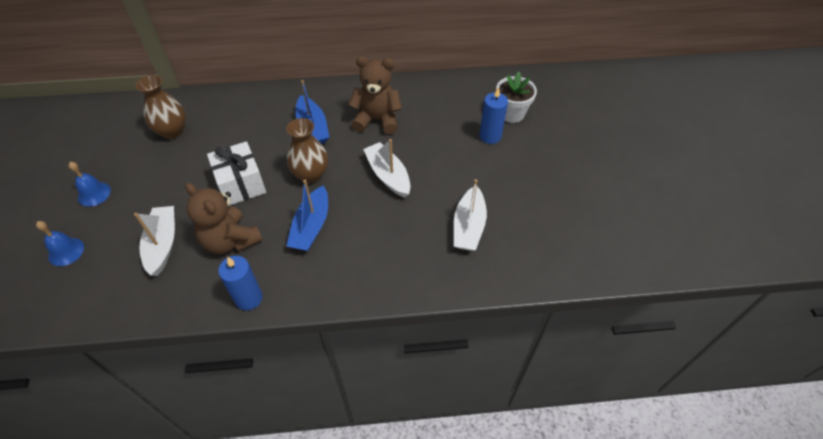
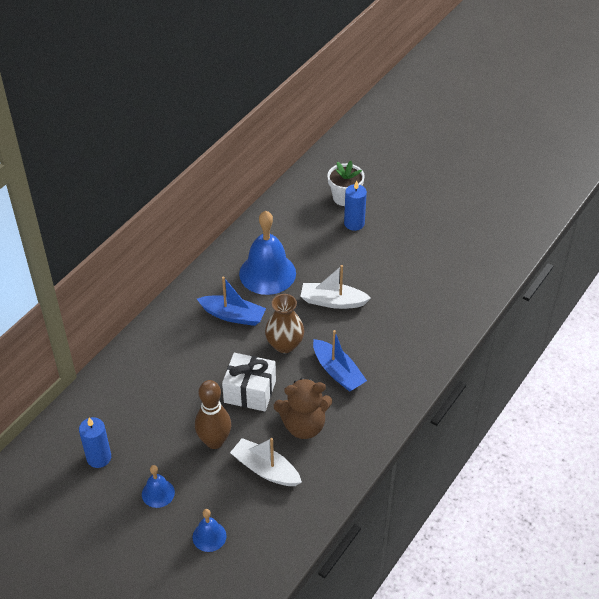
camera: 50 degrees left, 5 degrees down
brown vase [136,75,186,139] -> none
blue candle [218,256,263,310] -> blue candle moved to [79,417,111,468]
brown teddy bear [348,57,402,134] -> blue bell [239,211,296,295]
white boat [454,179,487,251] -> none
none -> brown bowling pin [195,380,231,449]

